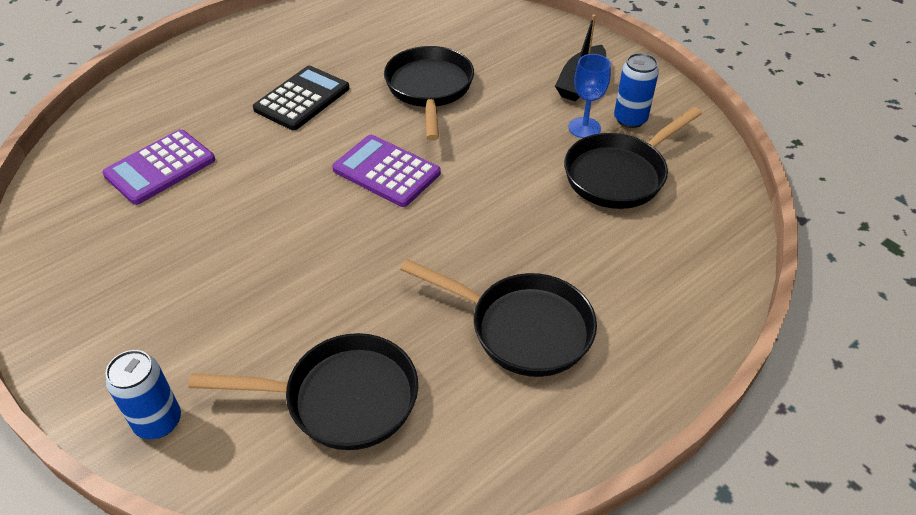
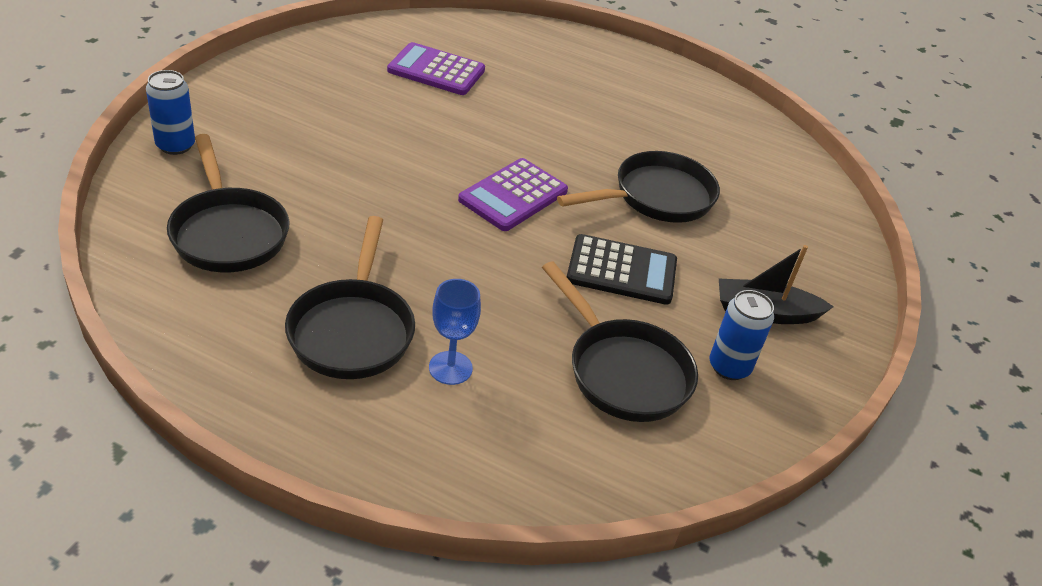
camera: 60 degrees right, 5 degrees down
black calculator [253,66,349,130] -> black calculator moved to [567,234,677,305]
purple calculator [332,135,441,207] -> purple calculator turned 150 degrees counterclockwise [458,158,568,231]
black pan [564,107,702,209] -> black pan turned 150 degrees counterclockwise [542,261,698,422]
blue goblet [569,54,611,138] -> blue goblet moved to [429,279,481,385]

